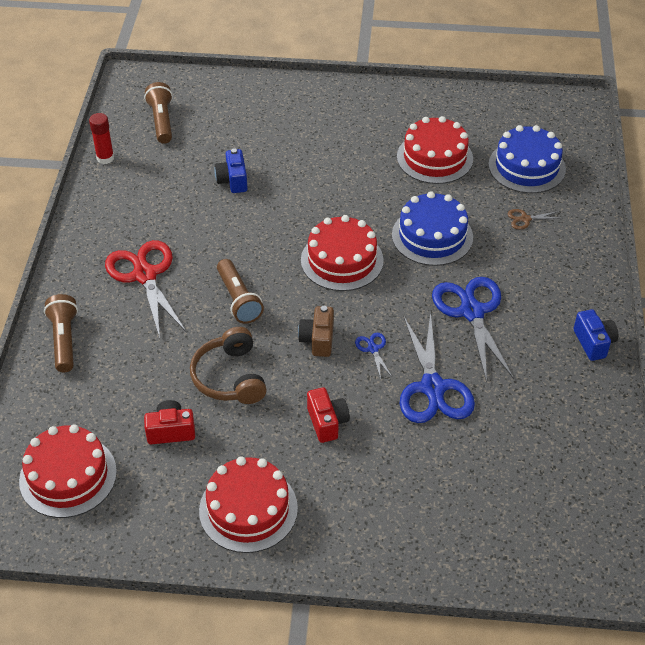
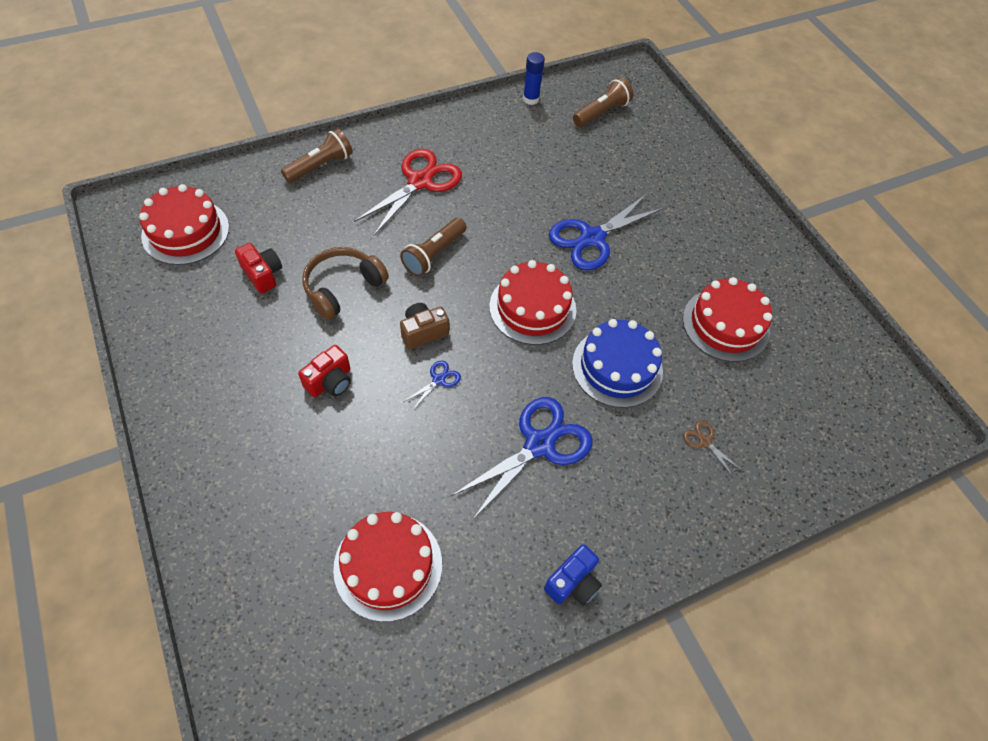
camera: 55 degrees right, 10 degrees up
red glue stick [89,113,114,164] -> blue glue stick [523,52,545,105]
red cake [199,456,298,553] -> red cake moved to [333,512,442,622]
blue camera [214,148,248,193] -> none
blue scissors [400,312,475,423] -> blue scissors moved to [549,194,664,270]
blue cake [488,125,566,193] -> none

